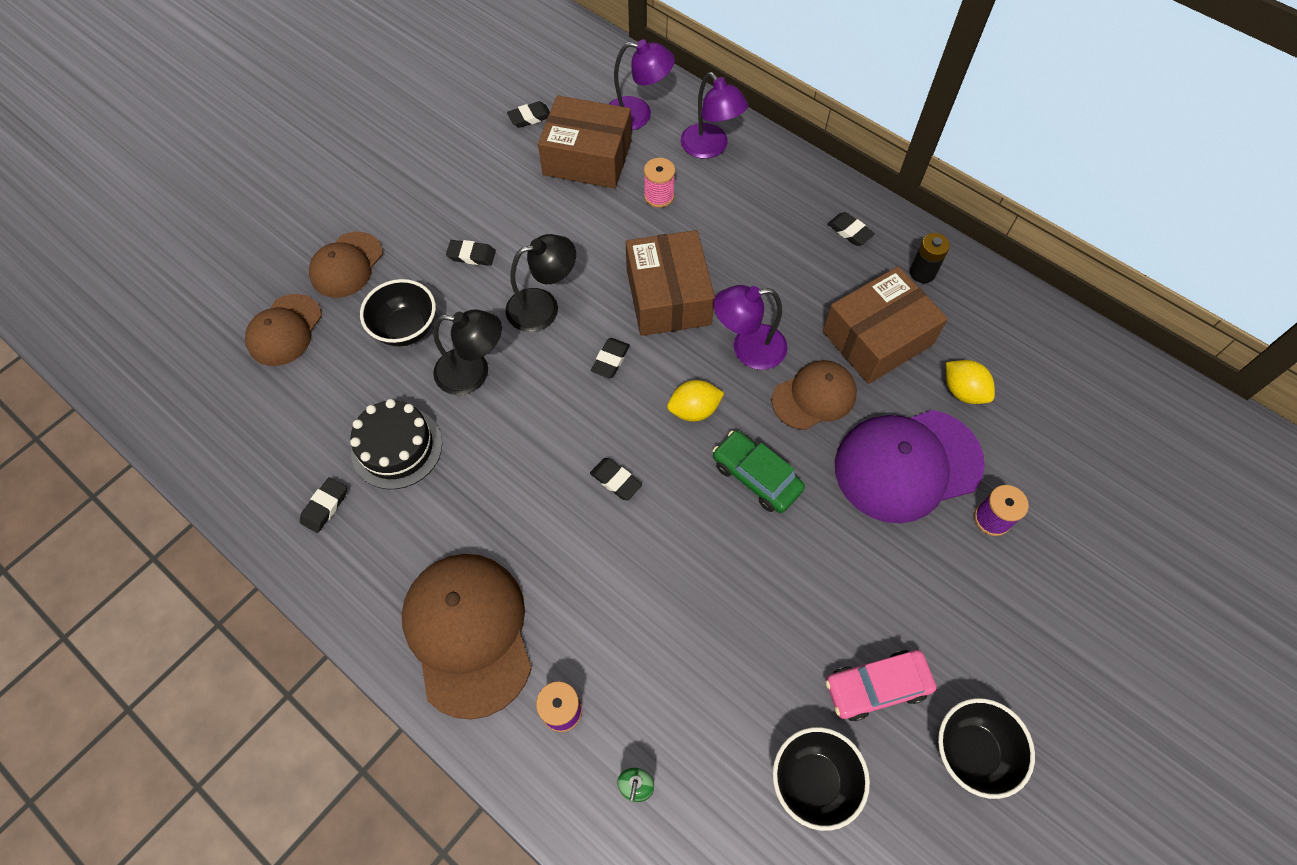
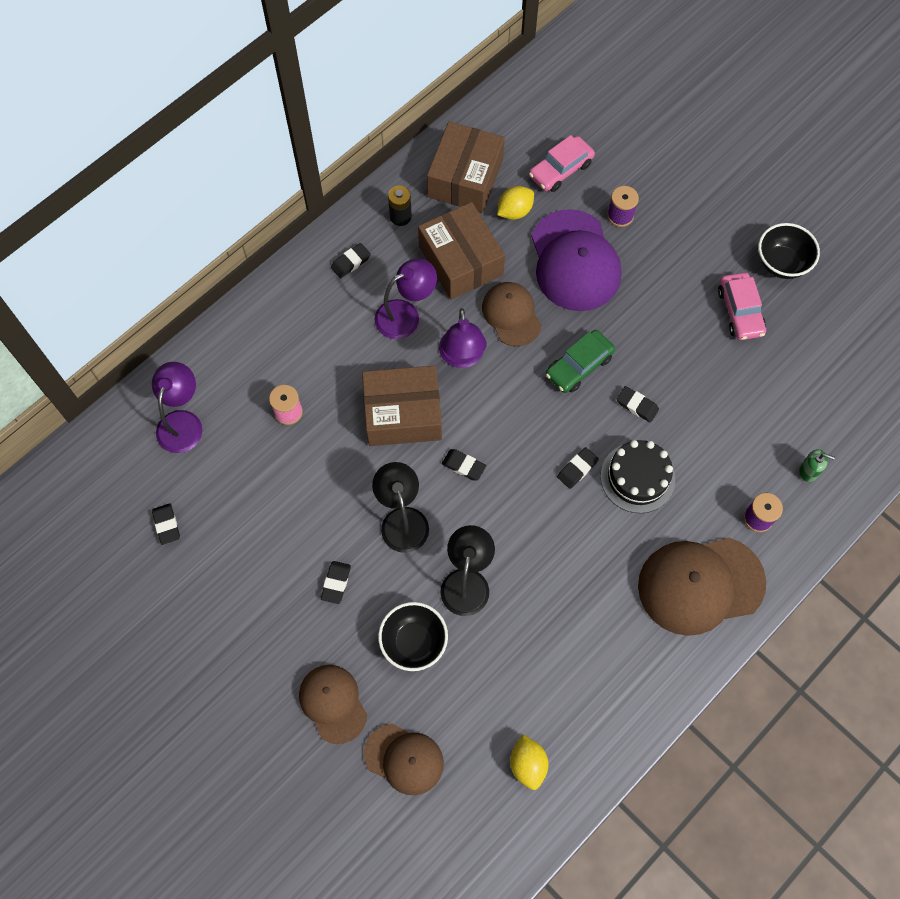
camera: 85 degrees left, 5 degrees up
black eraser [300,477,347,533] -> black eraser moved to [617,386,659,423]
brown cap [309,232,383,298] -> brown cap turned 150 degrees counterclockwise [299,665,367,744]
black cake [350,399,442,489] -> black cake moved to [601,440,675,513]
brown box [538,95,632,189] -> brown box moved to [427,122,505,213]
yellow lemon [667,380,724,422] -> yellow lemon moved to [510,734,548,790]
purple lamp [681,72,748,159] -> purple lamp moved to [375,259,437,339]
black bowl [773,727,870,831] -> none
none -> pink car [529,135,595,192]

